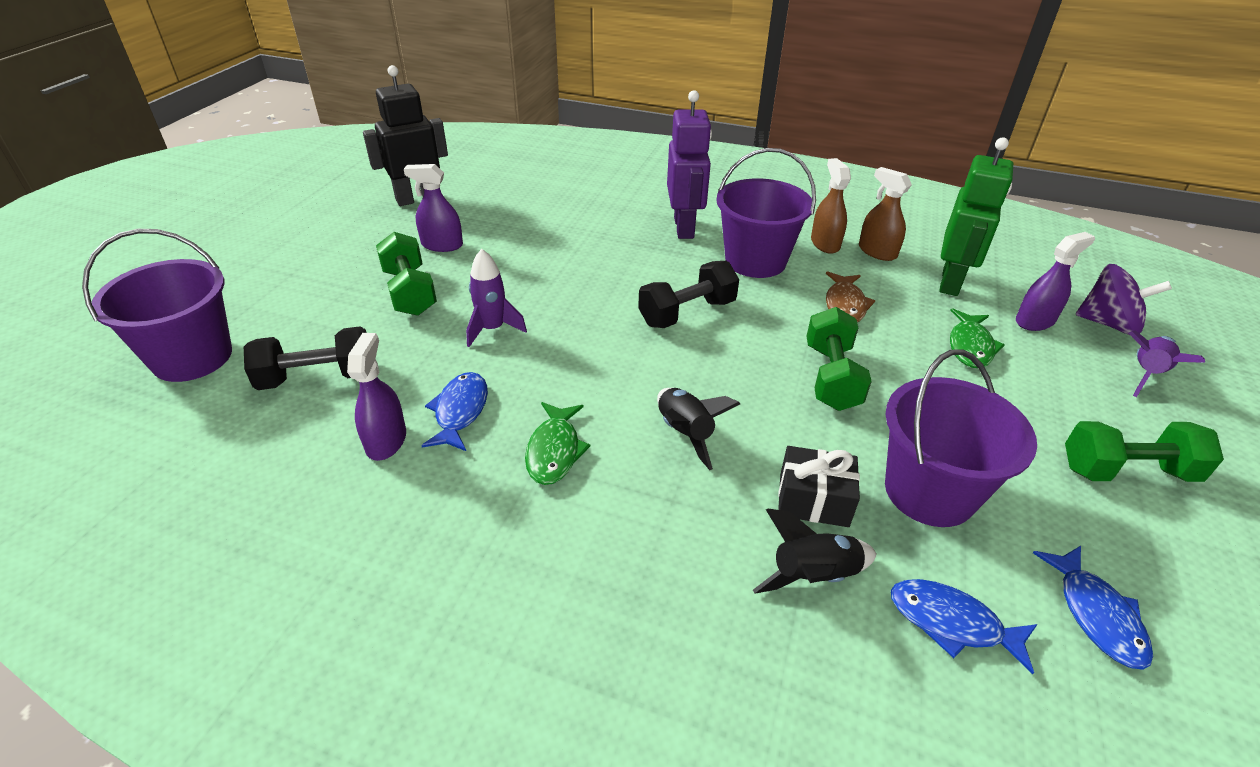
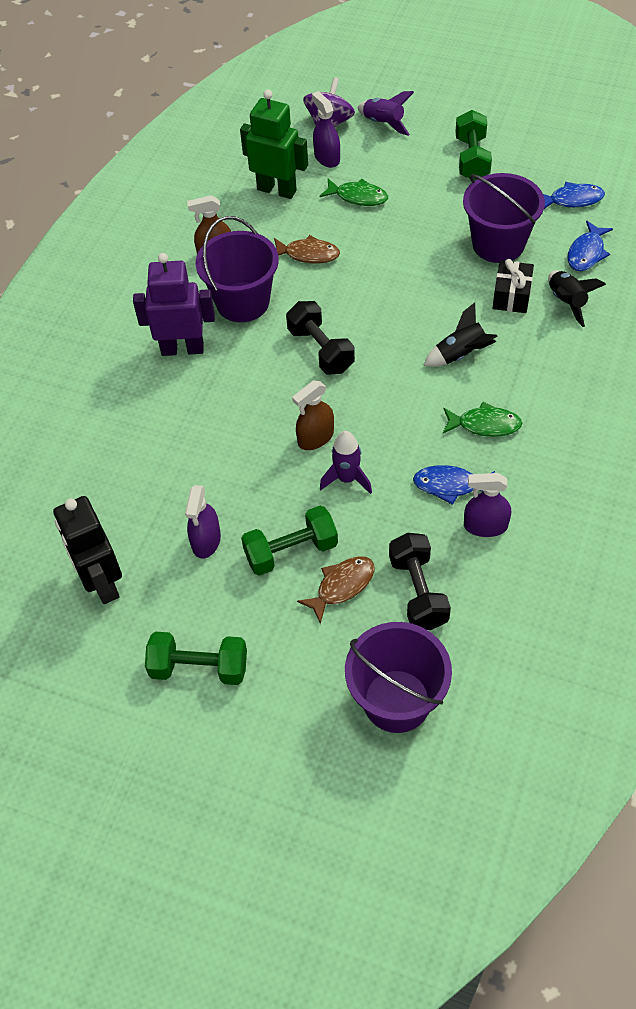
camera: 85 degrees left, 15 degrees up
green dumbbell [807,307,872,411] -> green dumbbell moved to [145,632,247,685]
brown spray bottle [859,167,912,261] -> brown spray bottle moved to [292,380,334,450]
none -> brown fish [297,556,375,624]

